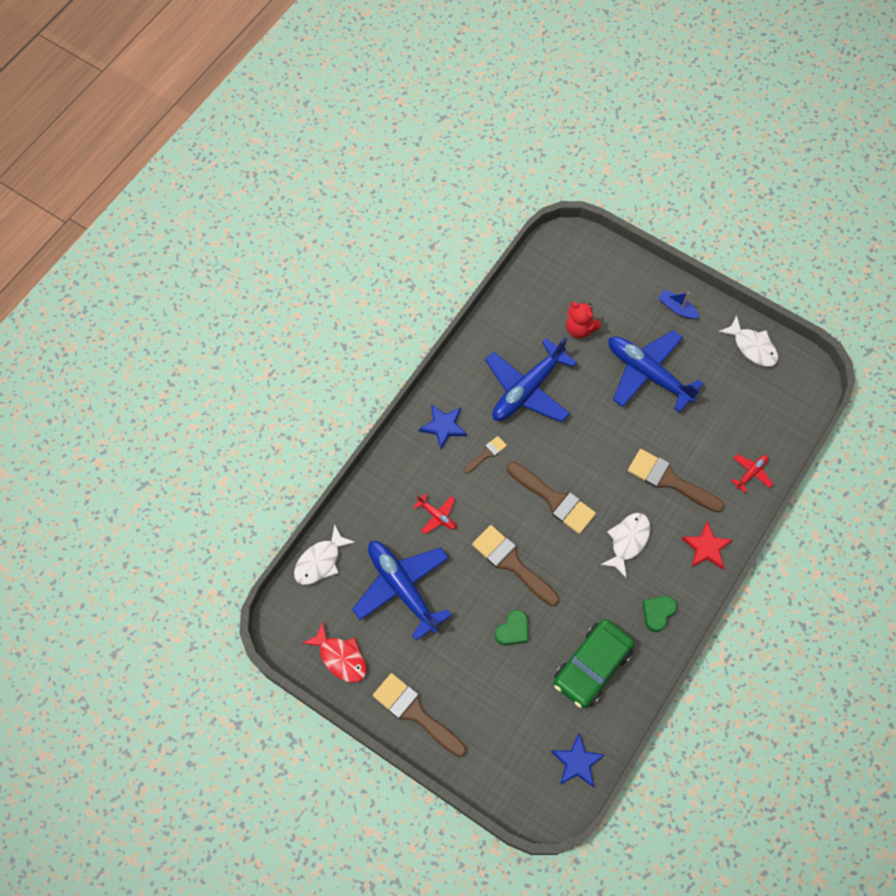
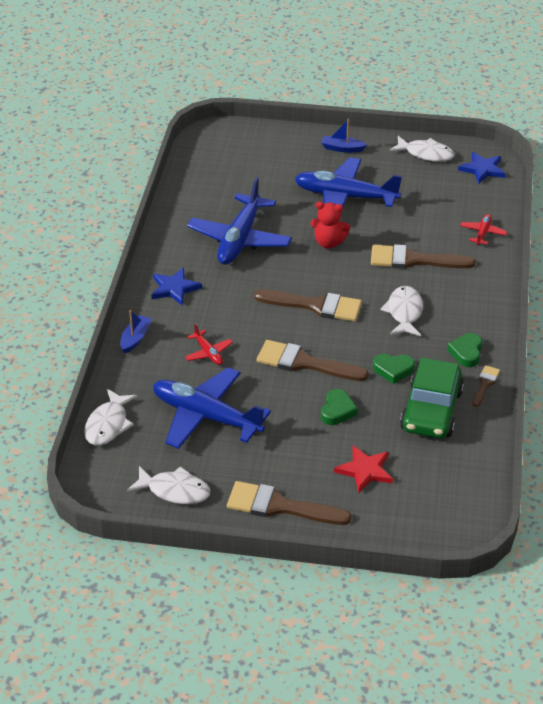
camera: 25 degrees left, 25 degrees down
red fish [302,622,367,683] -> white fish [127,466,210,504]
red plane [414,494,456,534] -> red plane turned 45 degrees clockwise [185,324,233,365]
brown brush [464,436,507,474] -> brown brush moved to [472,365,500,407]
blue star [551,733,605,788] -> blue star moved to [458,152,506,184]
red teddy bear [566,302,601,338] -> red teddy bear moved to [311,202,350,249]
red star [681,521,733,569] -> red star moved to [334,445,393,493]
none -> blue boat [120,310,152,353]
none -> green heart [373,354,415,384]

